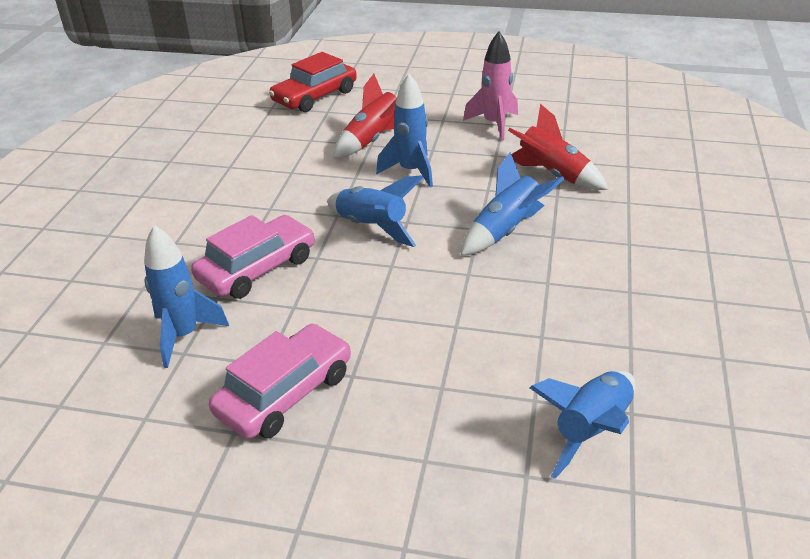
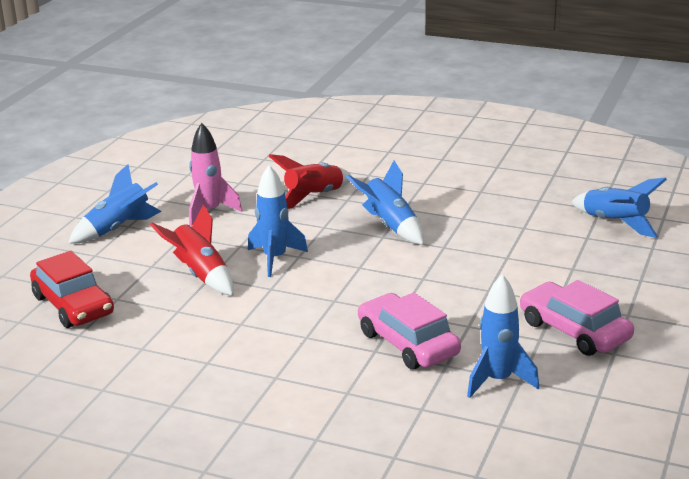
camera: 80 degrees left, 10 degrees down
blue rocket [327,175,424,247] -> blue rocket moved to [68,164,162,243]

